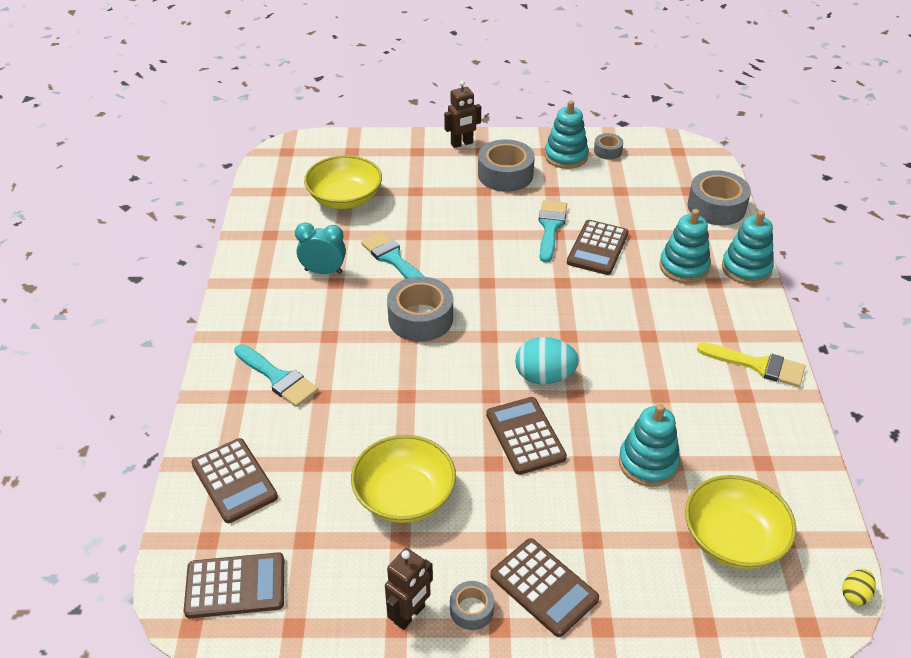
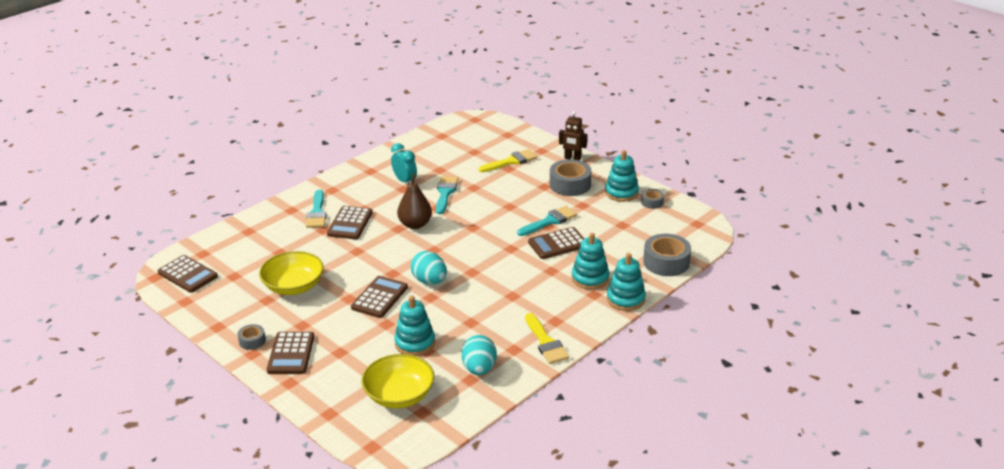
camera: 45 degrees right, 10 degrees down
brown calculator [191,438,278,523] -> brown calculator moved to [327,206,373,239]
yellow bowl [304,155,382,209] -> none
brown robot [385,548,433,630] -> none
grey tape [387,277,453,342] -> brown pear [397,174,432,229]
yellow egg [842,569,876,606] -> none
none -> turquoise egg [461,335,497,375]
none -> yellow brush [479,149,537,172]

